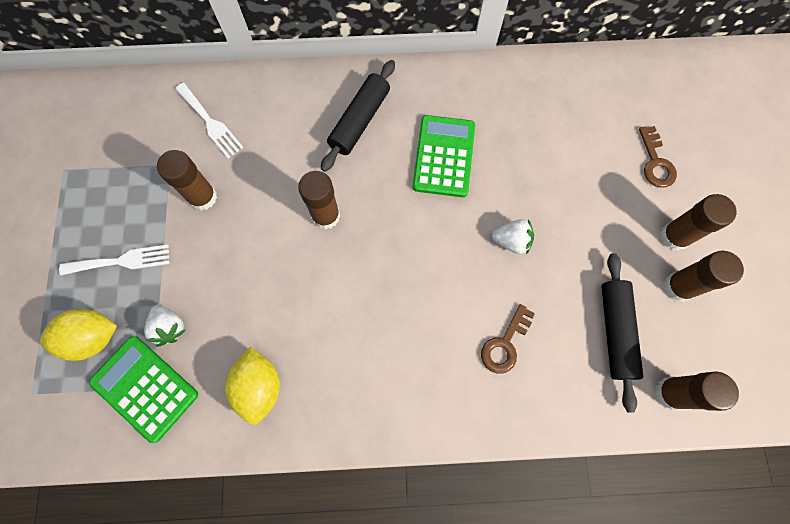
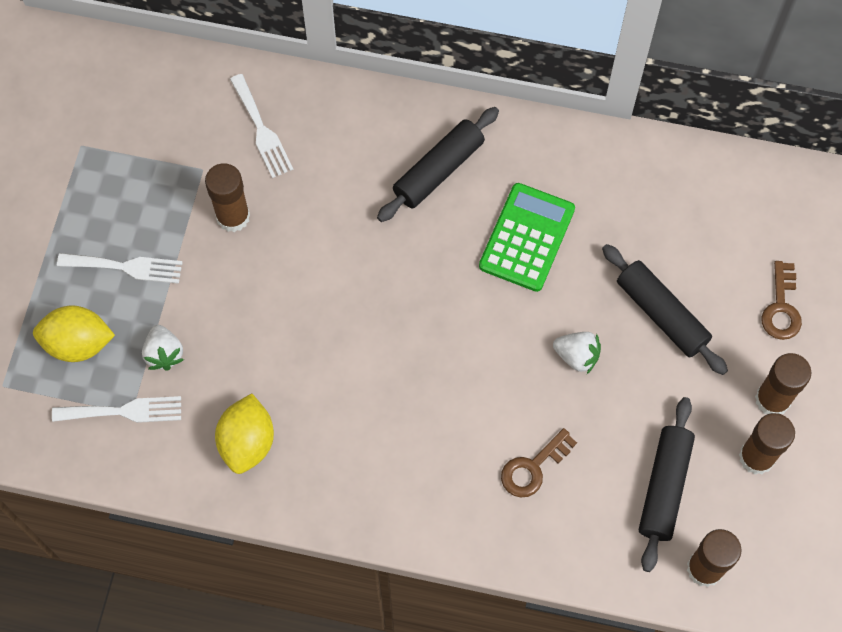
camera: 15 degrees right, 5 degrees down
green calculator [89,336,198,443] -> white fork [52,396,181,423]
brown glue stick [298,171,340,229] -> none
none -> black rolling pin [602,244,728,375]

